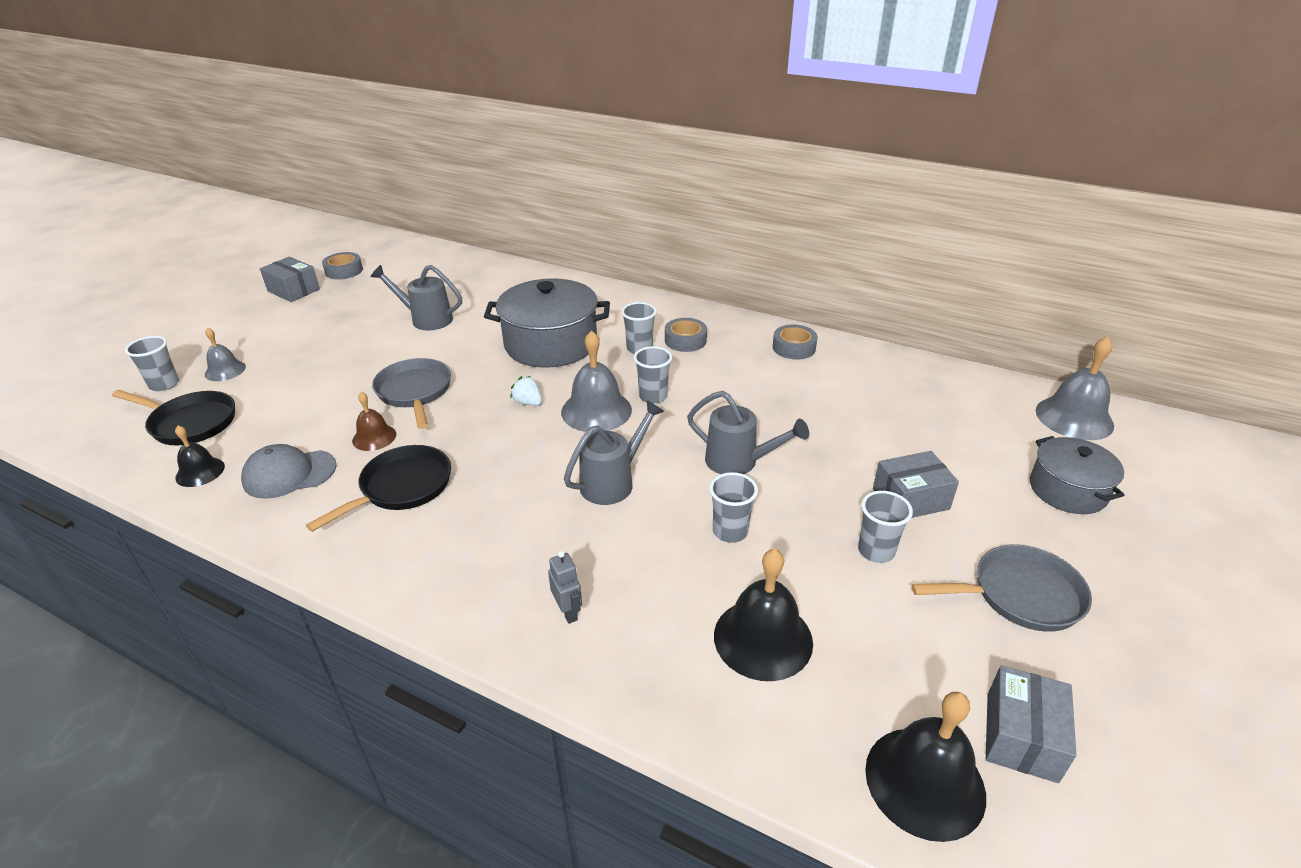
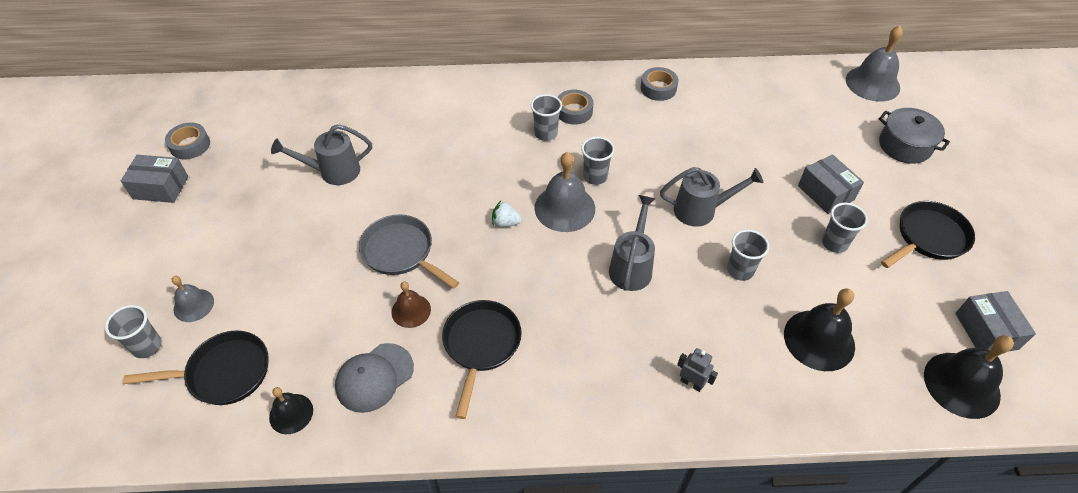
camera: 30 degrees left, 15 degrees up
grey pot [484,278,610,368] -> none
grey box [873,451,959,518] -> grey box turned 75 degrees counterclockwise [798,154,864,214]
grey pan [911,544,1092,632] -> black pan [881,201,975,268]

